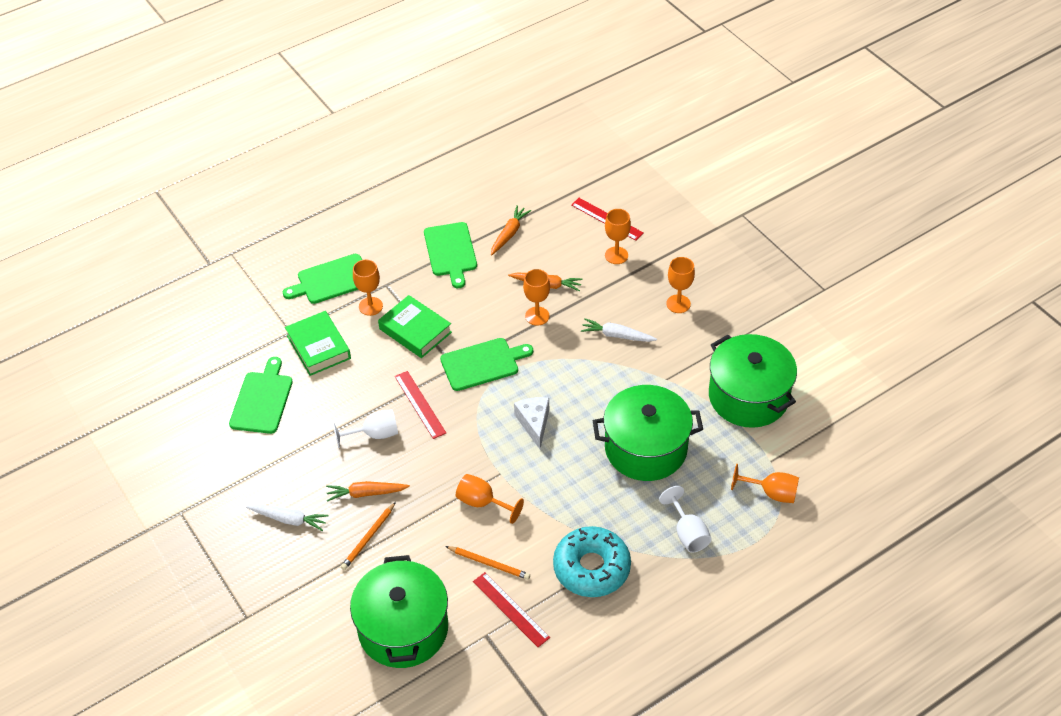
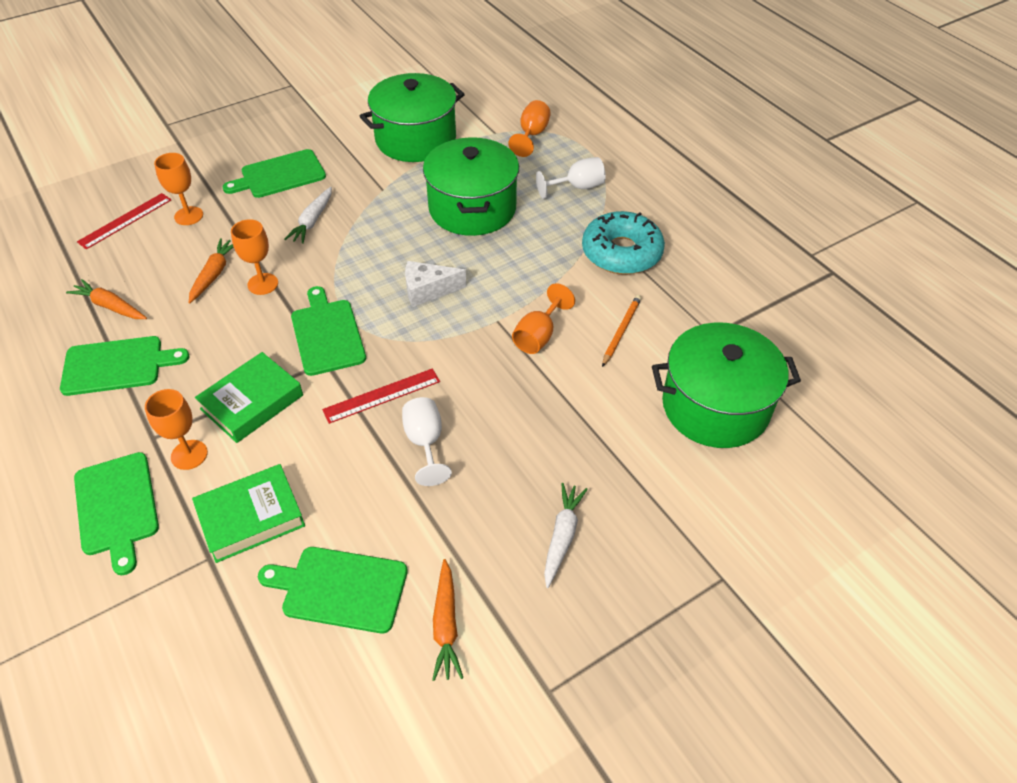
camera: 90 degrees left, 0 degrees up
orange carrot [326,481,410,502] -> orange carrot moved to [432,559,463,681]
orange pencil [341,502,396,570] -> none
red ruler [473,572,550,647] -> none
orange goblet [666,257,695,313] -> green cutting board [223,149,326,198]

